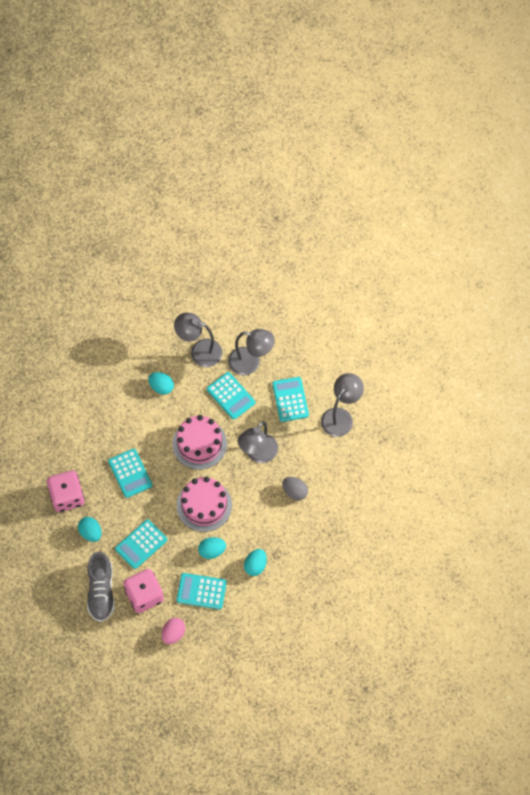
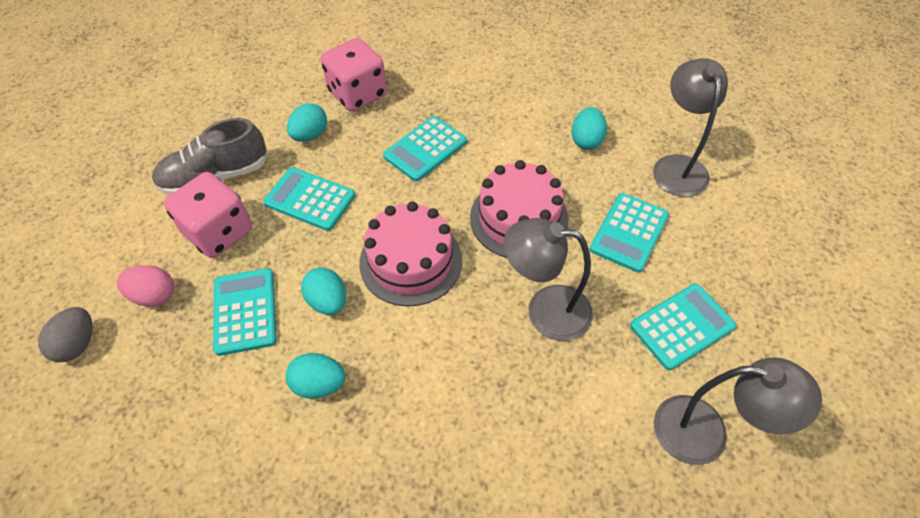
camera: 70 degrees right, 10 degrees down
grey lamp [228,329,275,375] -> none
grey egg [282,477,308,500] -> grey egg moved to [38,307,92,362]

